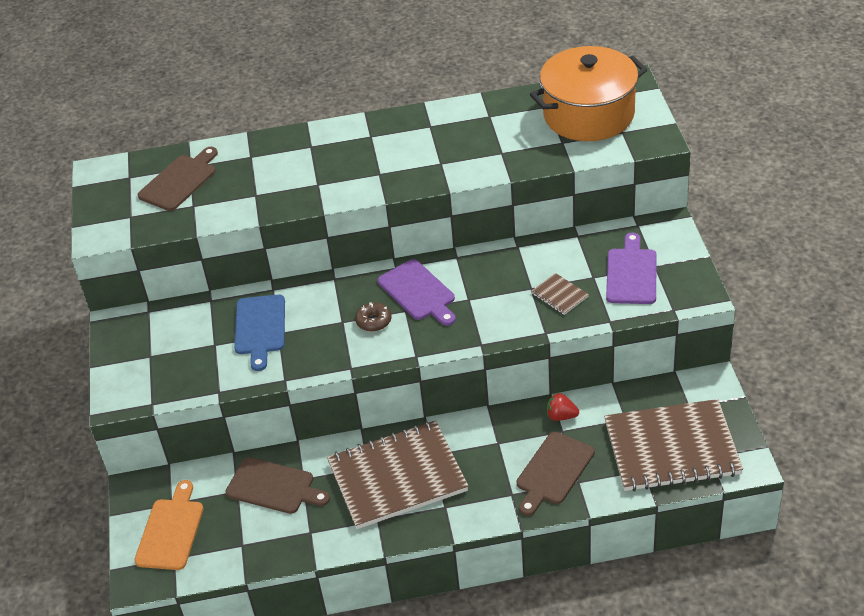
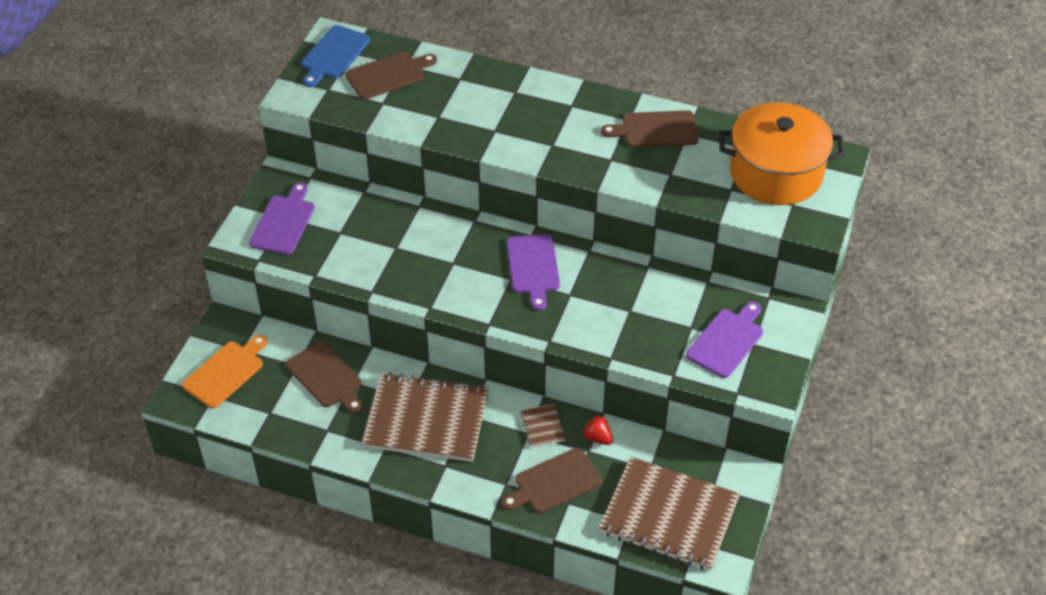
camera: 25 degrees right, 5 degrees up
blue cutting board [234,295,285,371] -> blue cutting board moved to [302,25,370,87]
brown donut [355,302,391,332] -> none
brown notebook [531,273,589,315] -> brown notebook moved to [520,404,565,448]
none -> purple cutting board [249,183,314,255]
none -> brown cutting board [601,110,698,148]

